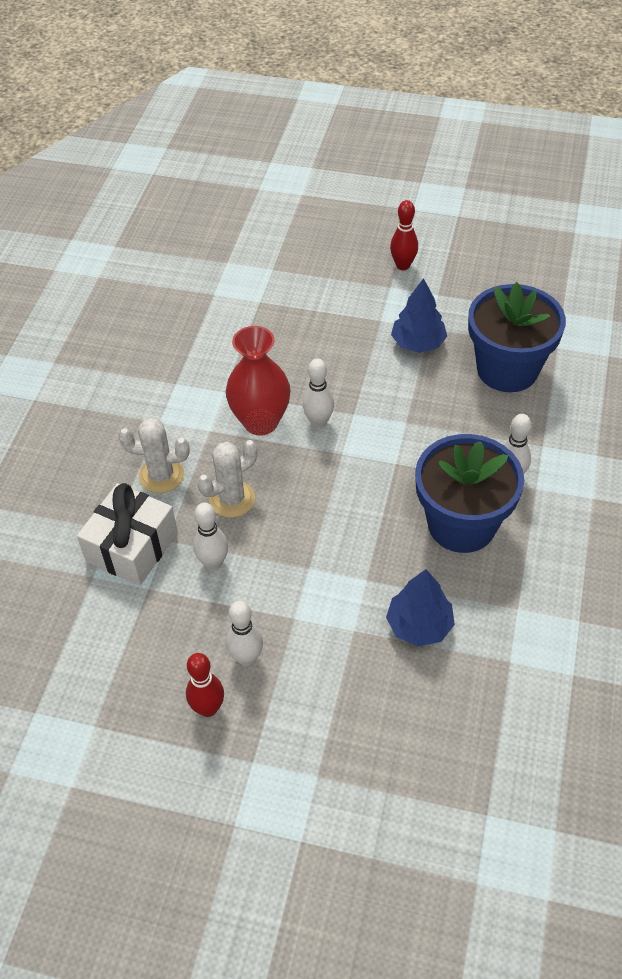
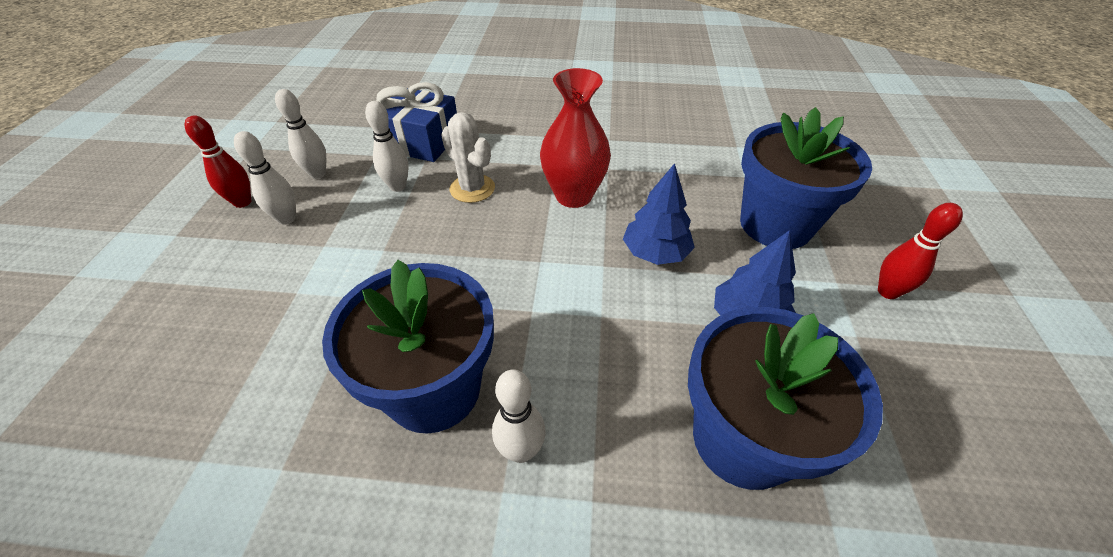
camera: 80 degrees right, 5 degrees down
white gift [77,483,178,586] -> blue gift [376,82,457,162]
white cactus [118,418,189,493] -> none
white bowling pin [303,358,334,428] -> white bowling pin moved to [275,89,326,179]
blue tree [386,569,455,646] -> blue tree moved to [623,163,695,265]
none -> blue flower pot [740,107,872,249]

